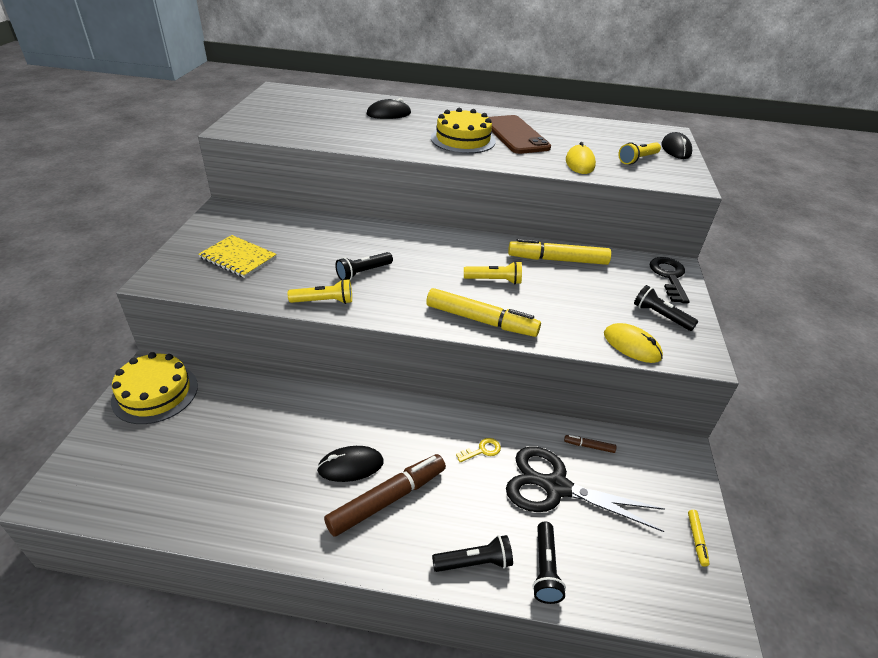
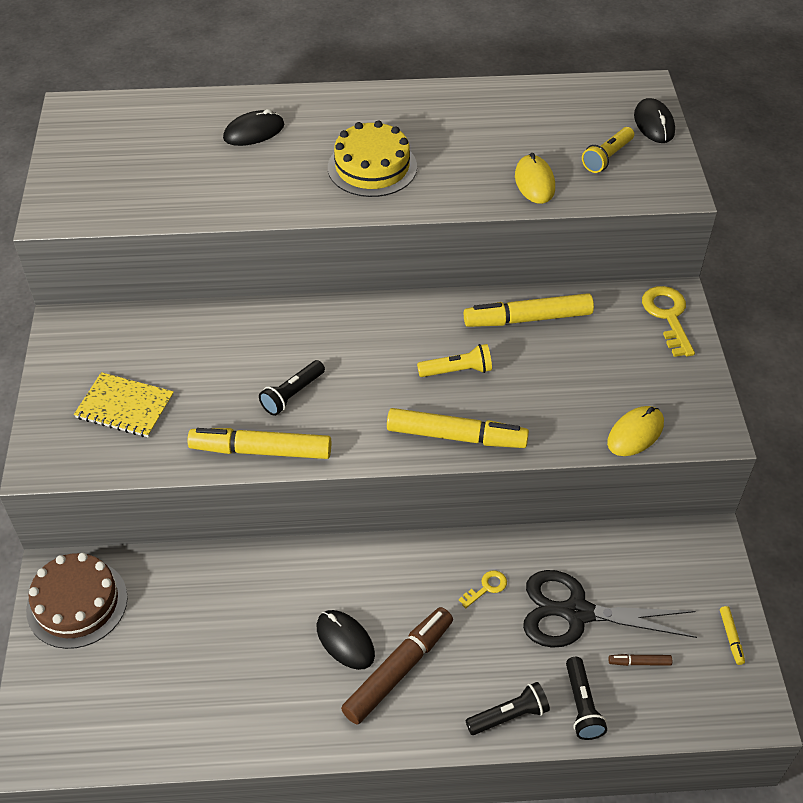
camera: 10 degrees left, 10 degrees up
yellow cake [111,352,198,424] -> brown cake [26,553,128,649]
yellow flashlight [288,279,352,304] -> yellow marker [187,428,331,459]
black mouse [317,446,384,482] -> black mouse turned 75 degrees clockwise [317,610,375,670]
brown phone [488,115,551,154] -> none
brown marker [564,435,616,453] -> brown marker moved to [608,654,672,666]
yellow mouse [604,323,663,363] -> yellow mouse turned 75 degrees counterclockwise [607,406,664,456]
black flashlight [634,285,698,331] -> none
black key [650,257,690,304] -> yellow key [642,286,695,357]

